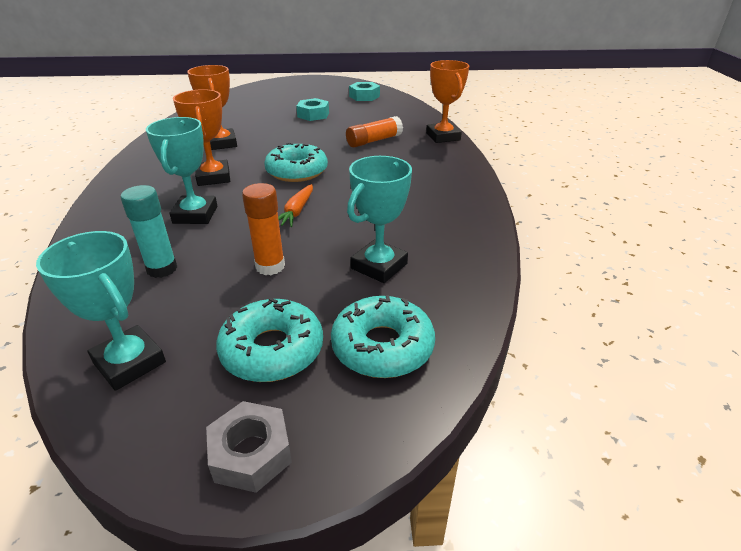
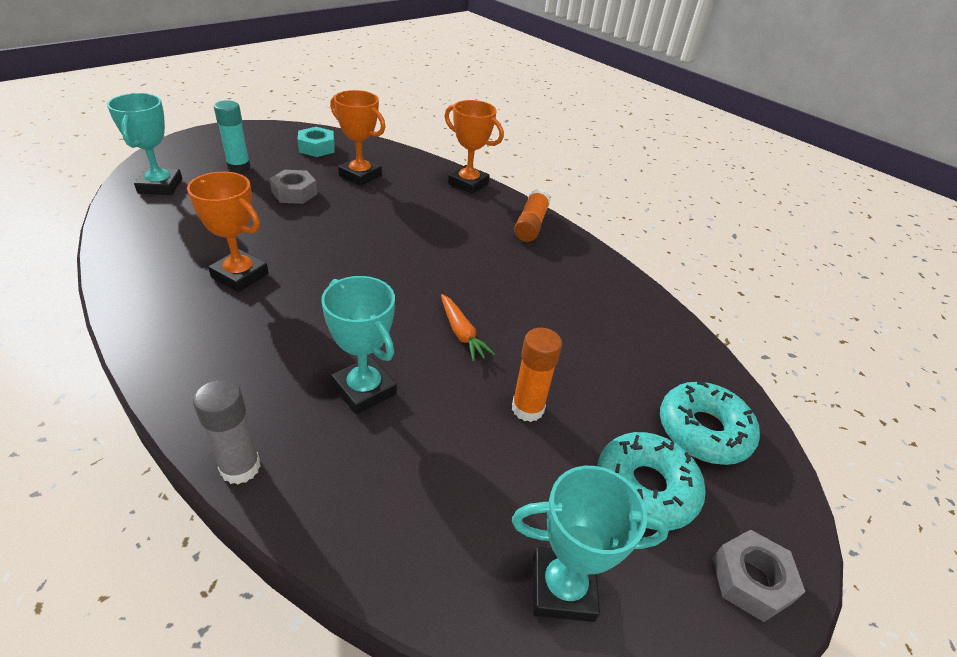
camera: 45 degrees left, 5 degrees up
turquoise glue stick [120,185,177,278] -> turquoise glue stick moved to [214,100,251,173]
orange trophy [173,89,230,186] -> orange trophy moved to [330,90,385,186]
turquoise donut [264,142,328,182] -> none
turquoise nut [296,98,329,121] -> grey nut [269,170,317,204]
orange glue stick [346,116,403,148] -> orange glue stick moved to [514,189,551,242]
turquoise trophy [347,156,412,283] -> turquoise trophy moved to [107,93,182,195]
none -> grey glue stick [193,379,261,484]

